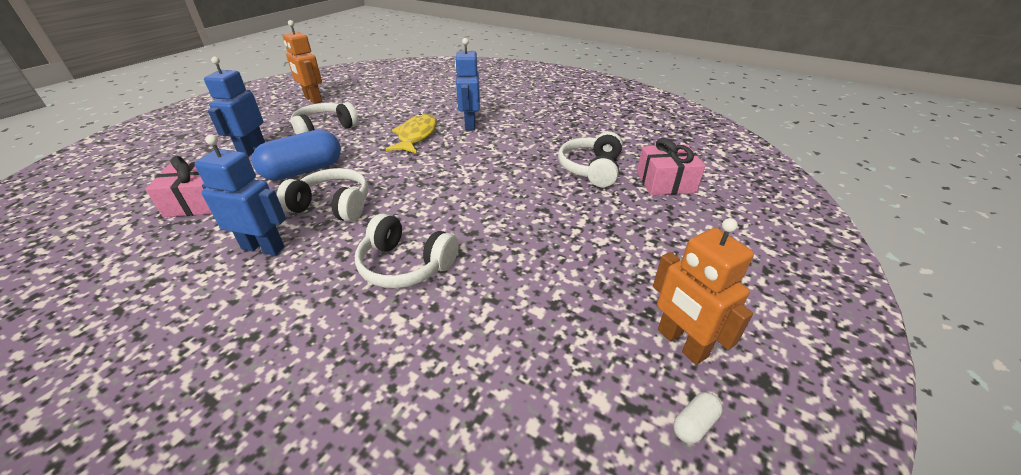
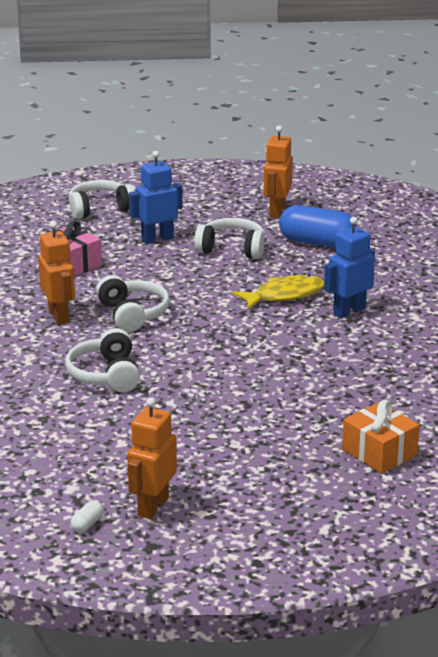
camera: 55 degrees right, 10 degrees down
blue robot [195,134,286,256] -> orange robot [38,221,75,324]
blue capsule [252,129,341,181] -> blue capsule moved to [279,205,357,247]
white headphones [558,132,622,187] -> white headphones moved to [69,180,135,219]
pink gift [637,138,705,195] -> orange gift [342,400,420,473]
white capsule [673,392,723,444] -> white capsule turned 75 degrees counterclockwise [70,500,104,533]

